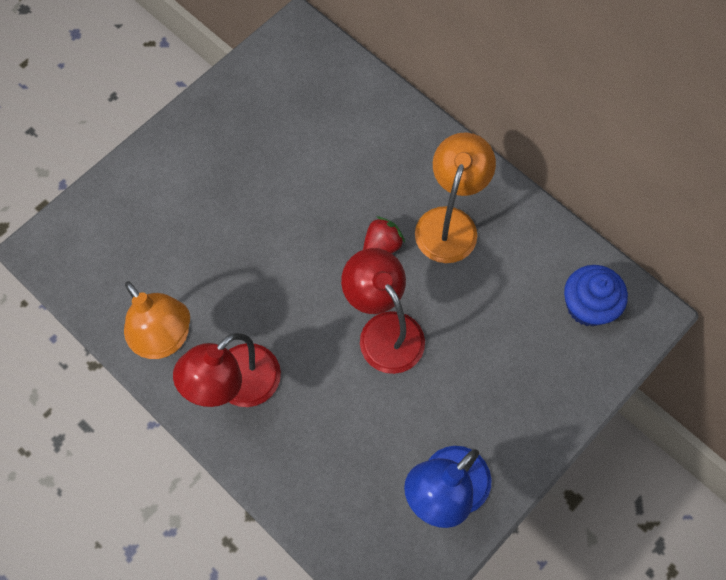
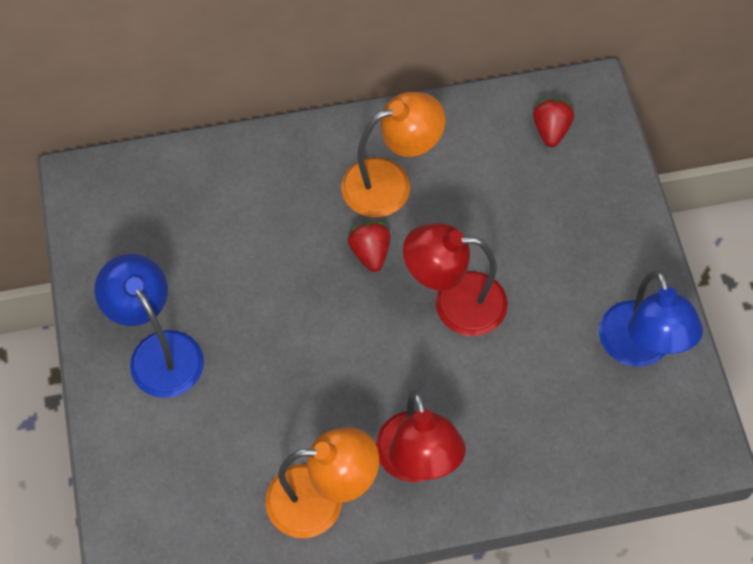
camera: 55 degrees left, 5 degrees down
orange lamp [415,133,496,263] -> orange lamp turned 105 degrees clockwise [341,92,445,217]
blue cupcake [564,265,628,326] -> red strawberry [533,99,574,147]
none -> blue lamp [94,254,204,398]

